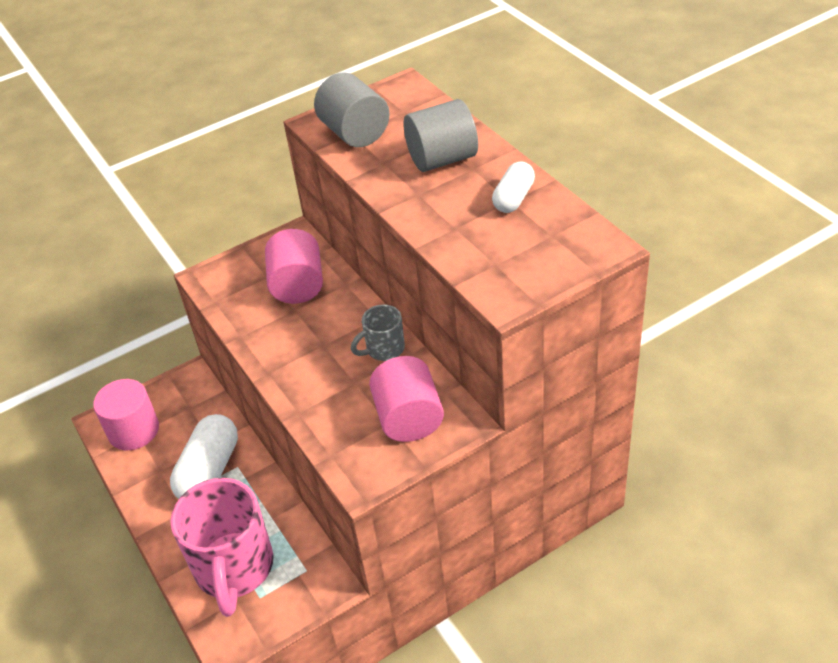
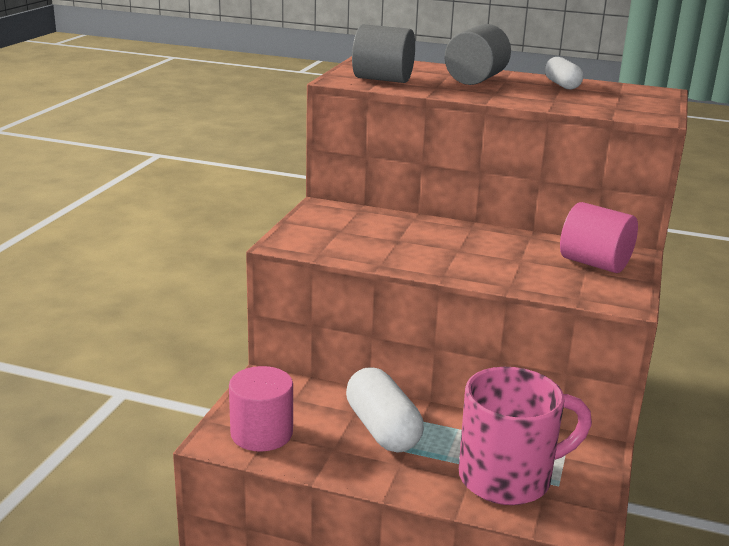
camera: 45 degrees left, 20 degrees down
pink mug [170,478,273,617] -> pink mug turned 60 degrees counterclockwise [459,367,592,505]
pink cylinder [265,229,323,304] -> none
grey mug [351,305,405,361] -> none

